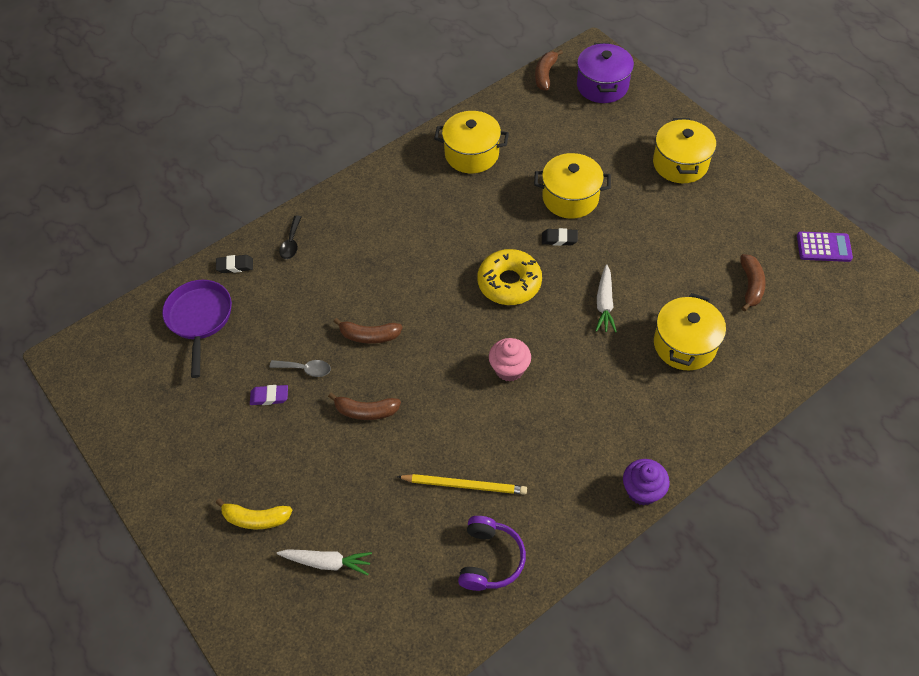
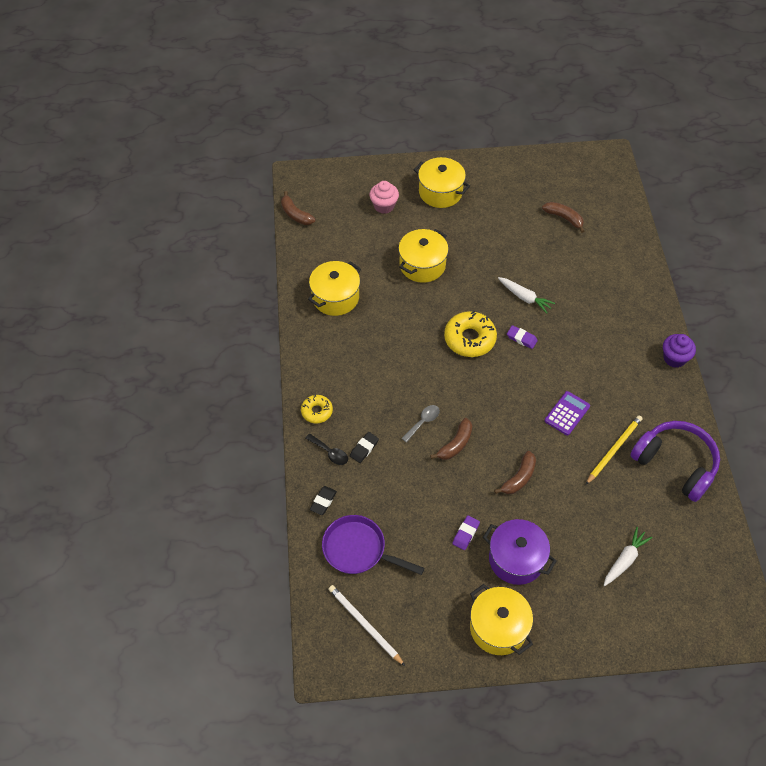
camera: 60 degrees left, 0 degrees up
yellow banana [216,498,292,529] -> none
grey spoon [269,360,331,377] -> grey spoon moved to [401,405,440,443]
purple headphones [458,516,526,591] -> purple headphones [630,421,720,502], size x1.54
pink cupcake [489,338,531,382] -> pink cupcake moved to [370,181,399,214]
black eraser [542,228,578,246] -> black eraser moved to [350,432,379,463]
purple pot [577,43,634,103] -> purple pot moved to [483,519,557,585]
yellow pot [654,293,726,371] -> yellow pot moved to [470,584,533,655]
purple calculator [797,231,853,262] -> purple calculator moved to [545,391,590,435]
none -> yellow donut [301,394,333,423]
none -> white pencil [328,585,405,666]
none -> purple eraser [507,325,538,349]

